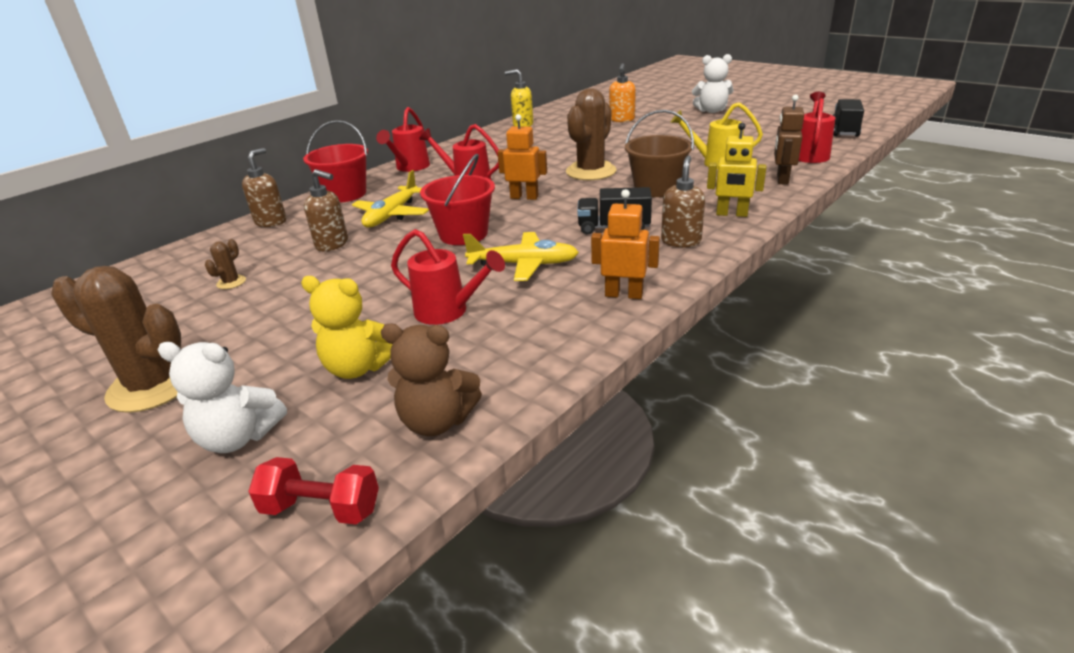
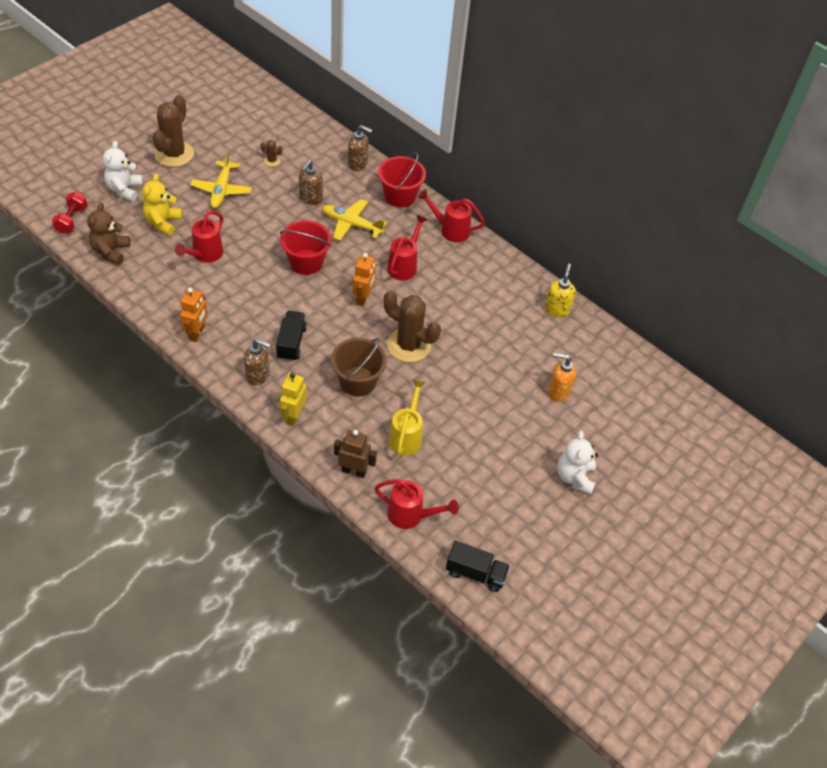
camera: 85 degrees right, 20 degrees up
yellow plane [463,232,579,281] -> yellow plane moved to [190,151,252,208]

